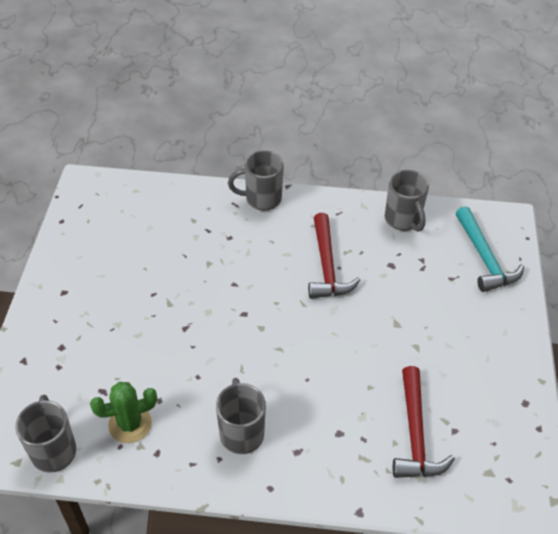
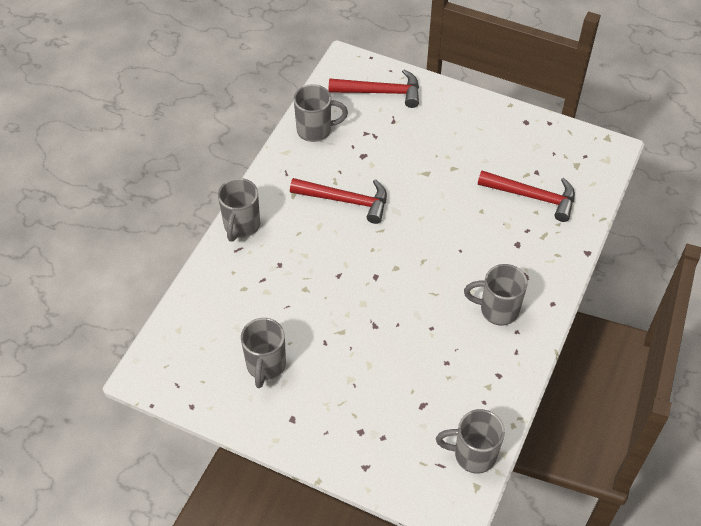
camera: 70 degrees left, 5 degrees up
green cactus [90,382,157,443] -> none
turquoise hammer [456,206,524,292] -> red hammer [329,69,419,108]
none -> grey mug [241,318,286,388]

